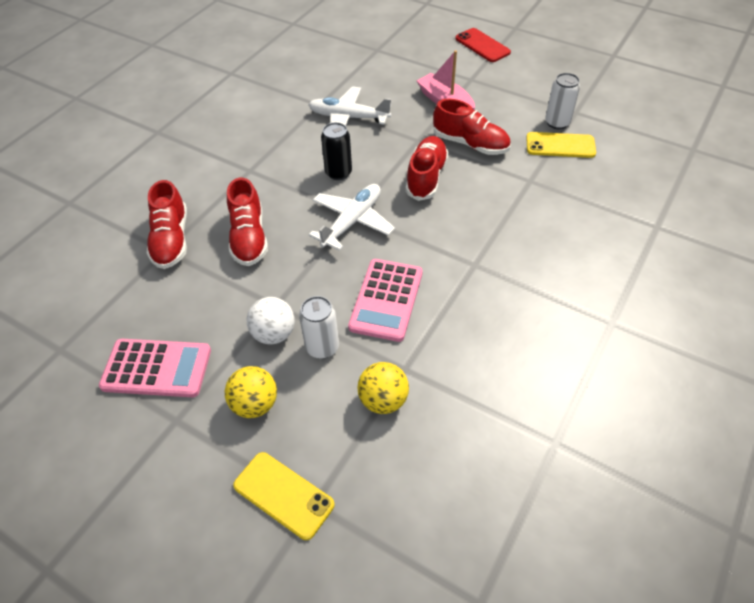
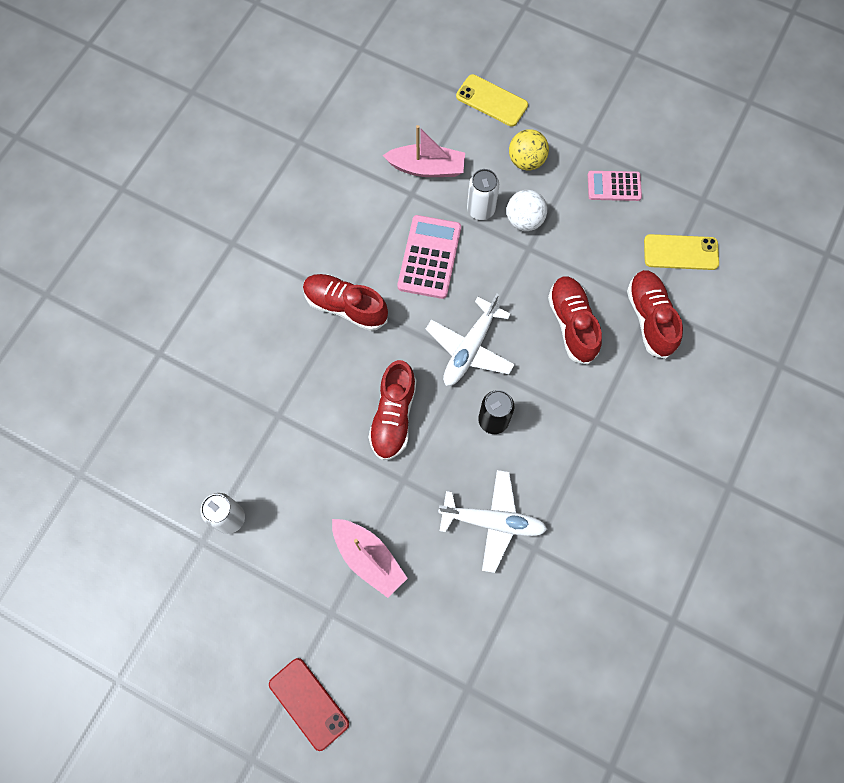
camera: 175 degrees right, 20 degrees up
pink calculator [99,339,211,397] -> pink calculator [588,171,642,201], size x0.65
yellow ball [357,362,409,414] -> pink boat [383,125,465,177]
red shoe [433,99,510,155] -> red shoe moved to [303,274,388,331]
yellow phone [526,132,596,158] -> yellow phone moved to [644,234,719,270]

